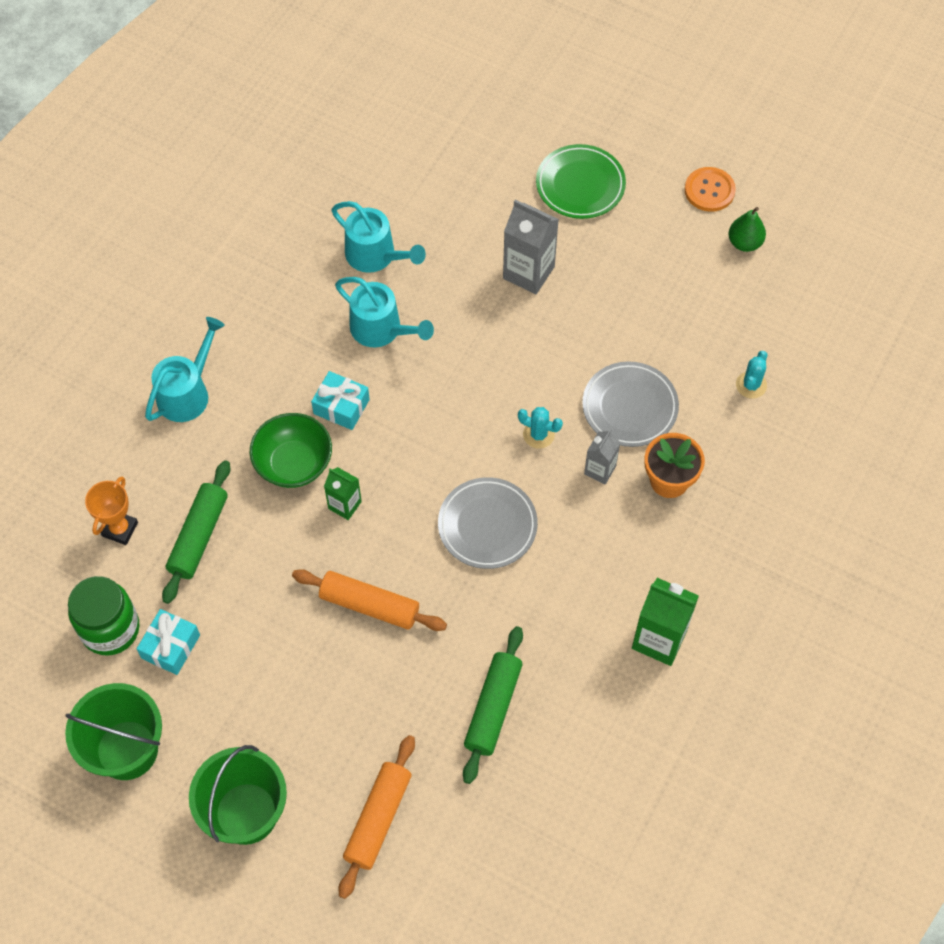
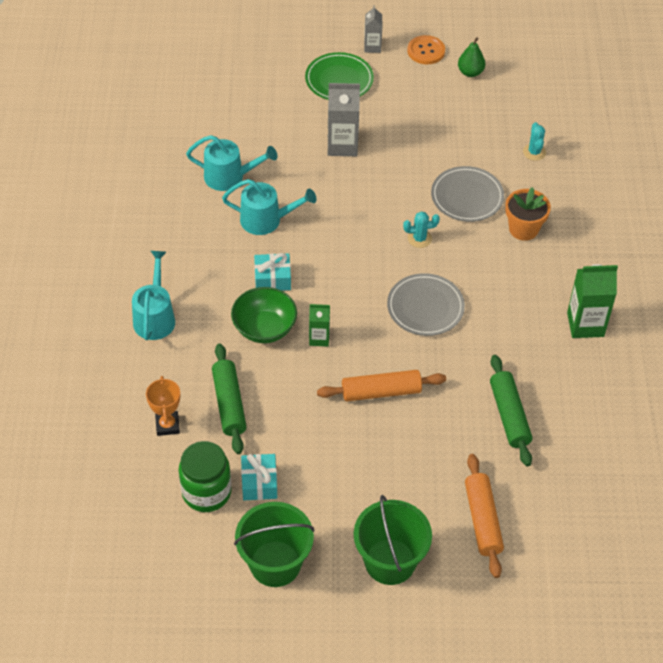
camera: 30 degrees left, 10 degrees down
grey carton [584,429,621,485] -> grey carton moved to [364,5,383,53]

